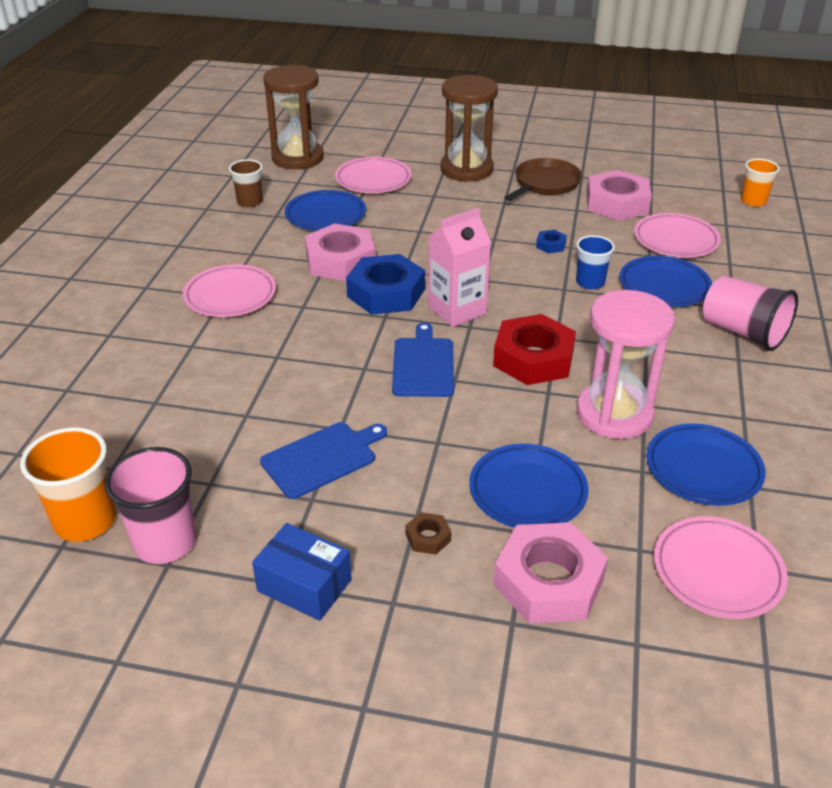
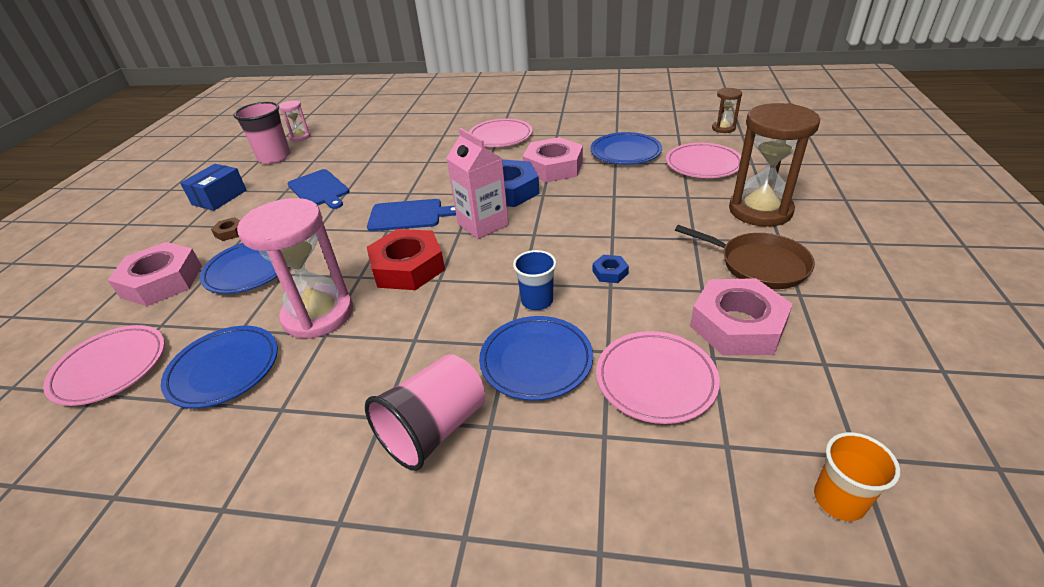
camera: 90 degrees right, 0 degrees up
orange cup [20,427,116,542] -> pink hourglass [279,100,311,141]
brown cup [229,159,263,207] -> none
brown hourglass [263,65,324,169] -> brown hourglass [712,88,742,133], size x0.48

